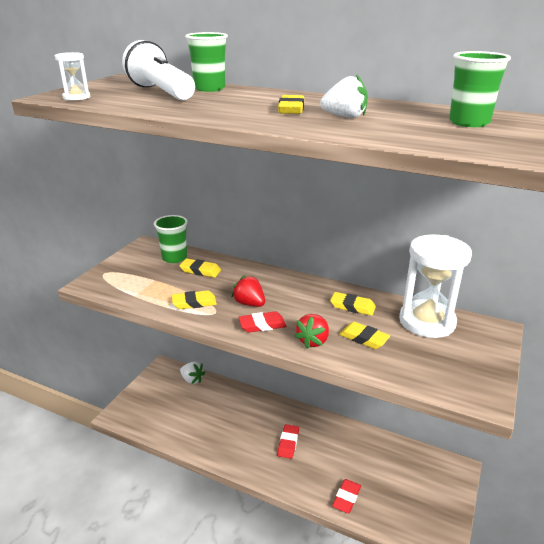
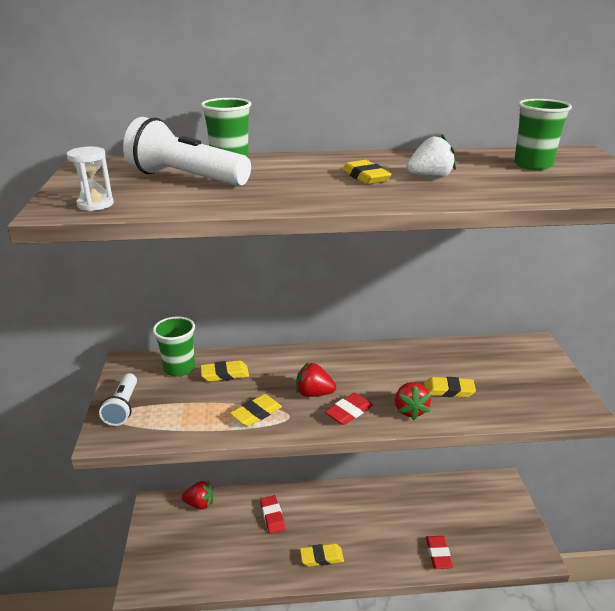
camera: 30 degrees left, 0 degrees up
white strawberry [180,361,205,384] -> red strawberry [182,481,213,510]
red eraser [277,424,299,459] -> red eraser moved to [260,495,285,534]
yellow eraser [330,292,376,316] -> yellow eraser moved to [300,544,344,567]
white hourglass [399,234,472,338] -> none
none -> white flashlight [99,373,137,426]

